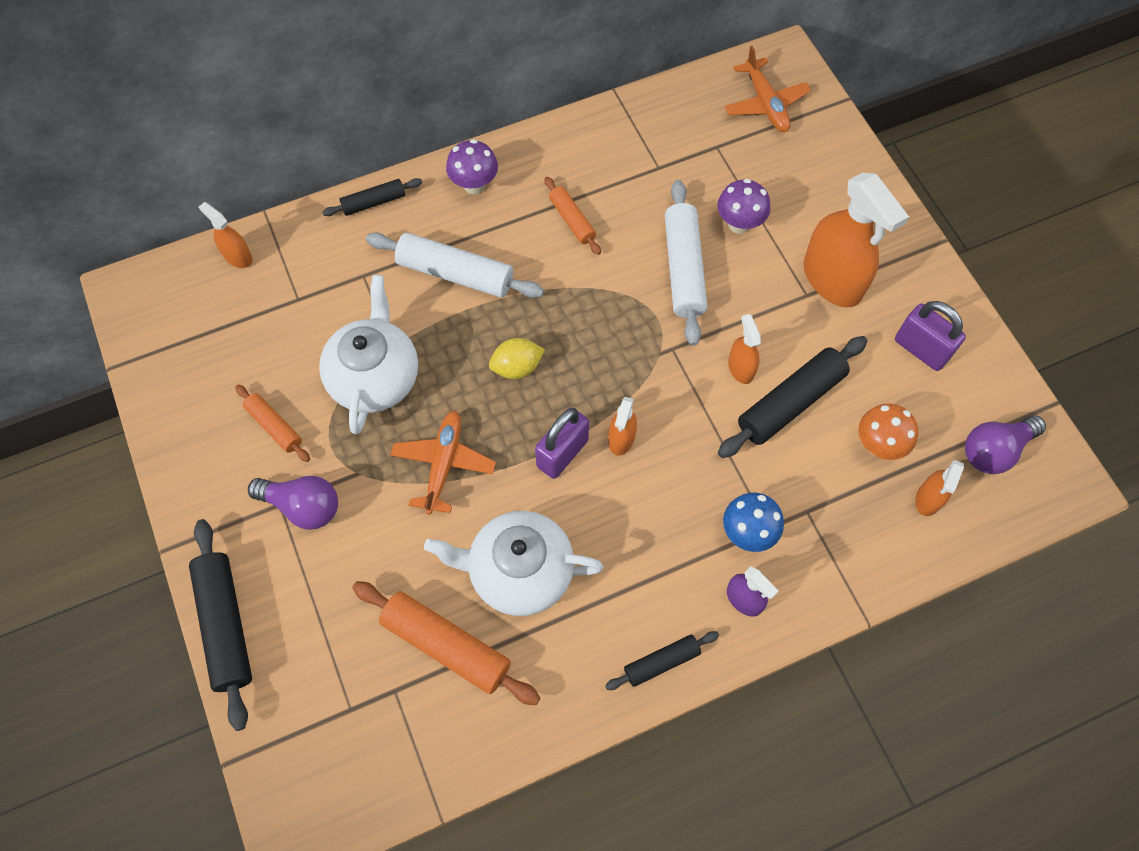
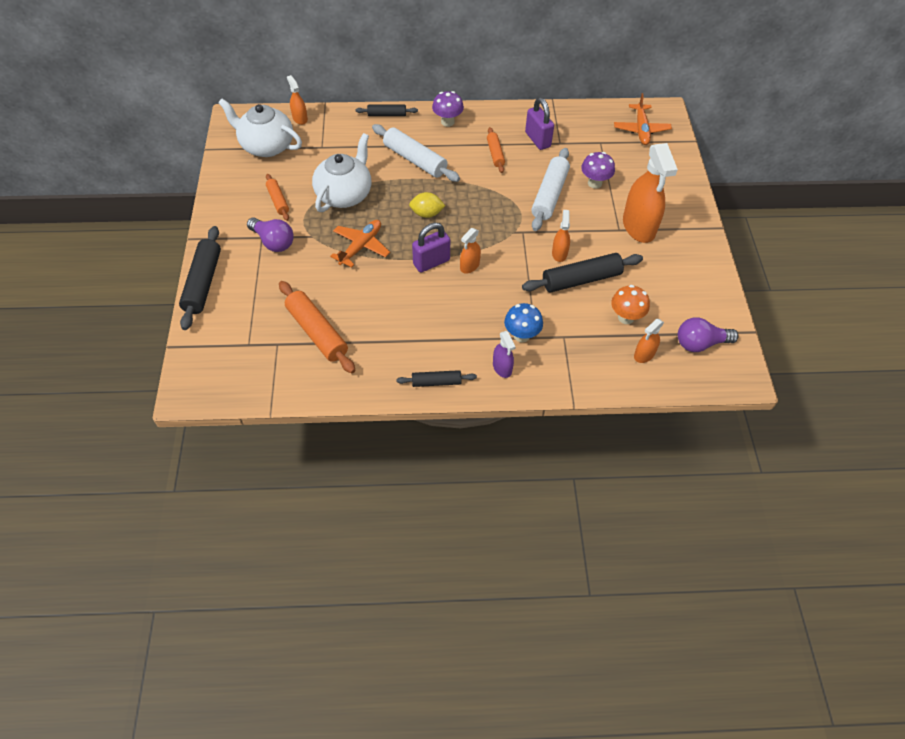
camera: 20 degrees right, 10 degrees down
white teapot [424,511,603,616] -> white teapot moved to [218,98,302,157]
purple padlock [895,301,966,371] -> purple padlock moved to [525,97,554,150]

